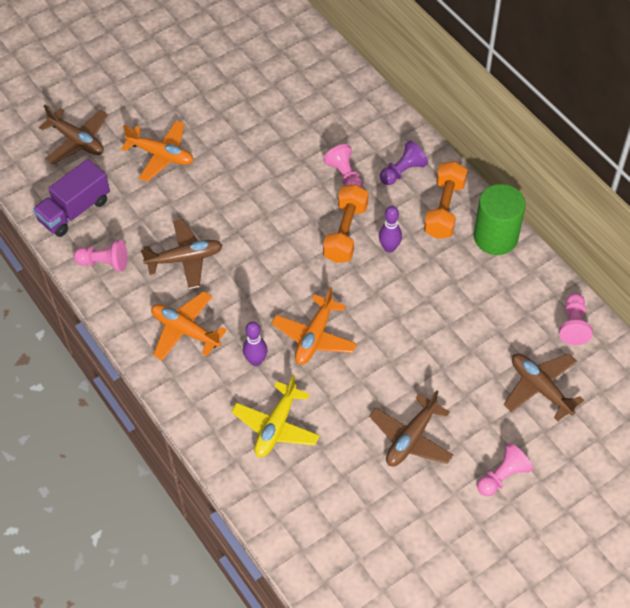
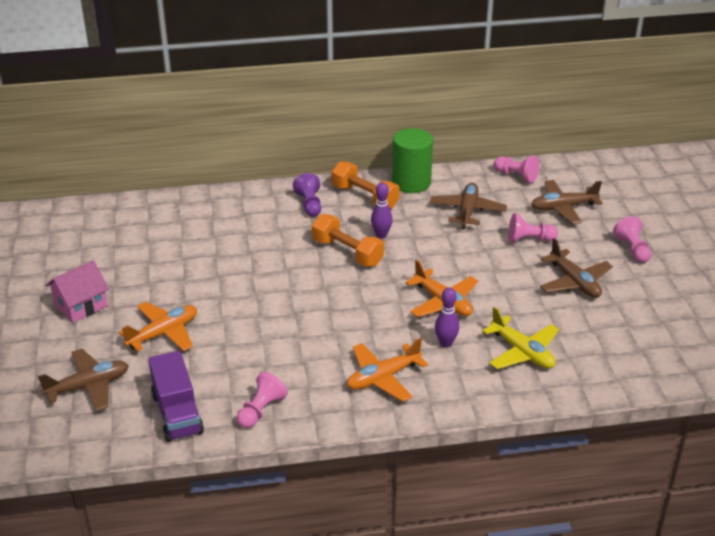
camera: 65 degrees left, 20 degrees down
brown plane [141,219,223,290] -> brown plane moved to [430,183,507,229]
pink pawn [323,144,363,188] -> pink pawn moved to [508,213,558,243]
none -> pink house [46,260,109,323]

